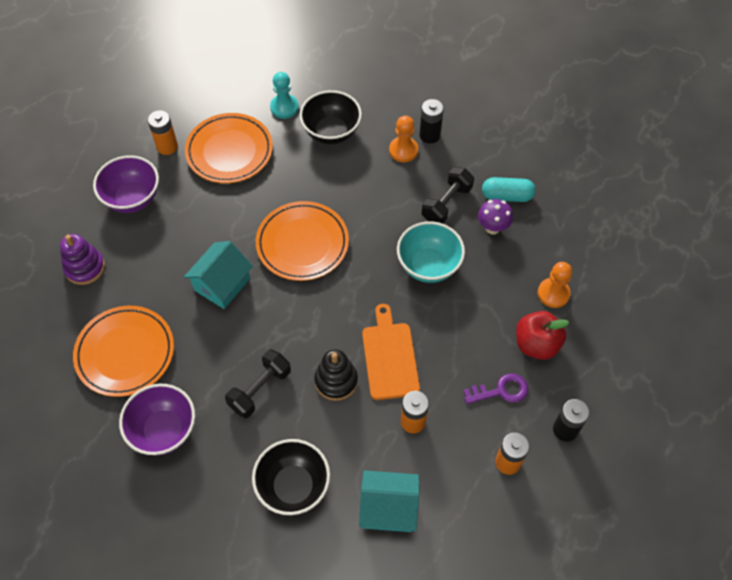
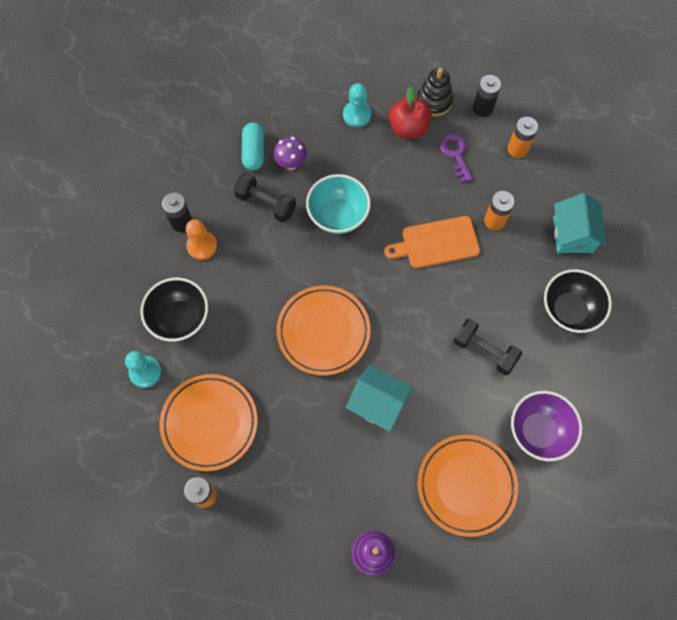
camera: 95 degrees left, 10 degrees up
purple bowl [93,155,159,213] -> none
black stacking toy [314,349,358,401] -> black stacking toy moved to [417,68,453,117]
orange pawn [538,262,572,308] -> turquoise pawn [343,83,371,127]

